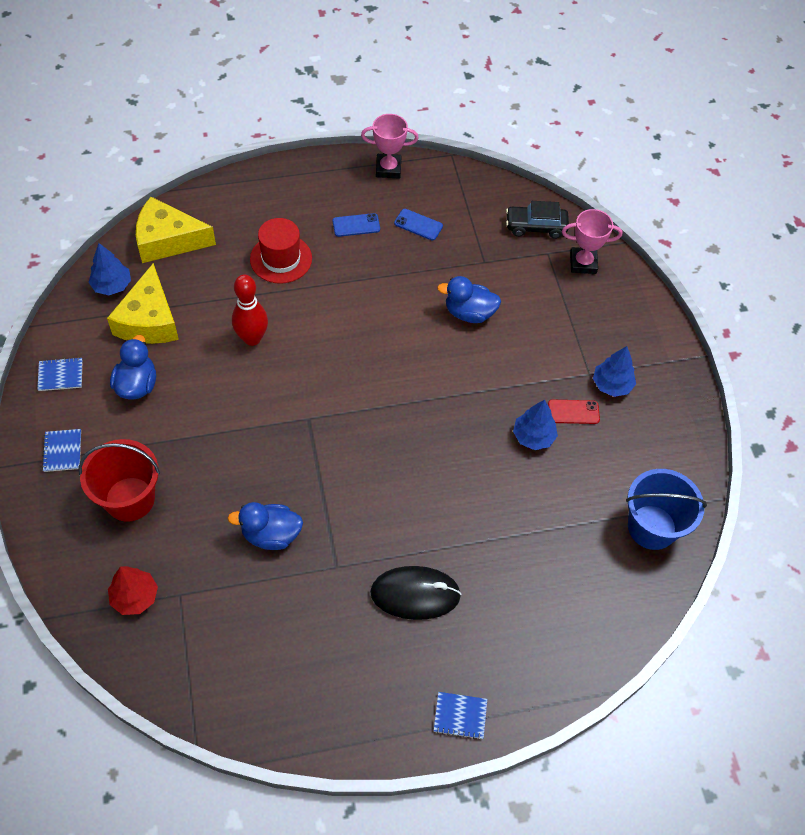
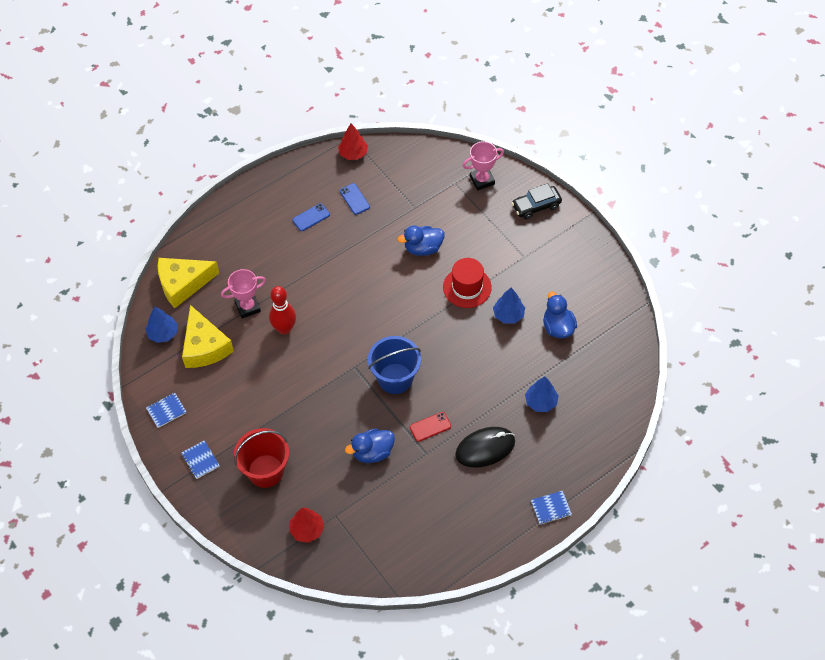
camera: 20 degrees left, 0 degrees up
blue duck [110,335,156,399] -> blue duck moved to [543,292,577,338]
red hat [250,218,312,284] -> red hat moved to [443,258,492,308]
pink trophy [361,114,419,179] -> pink trophy moved to [221,269,266,318]
blue phone [394,209,443,240] -> blue phone turned 60 degrees clockwise [340,183,370,215]
black car [506,201,569,239] -> black car moved to [512,183,562,220]
red phone [548,400,600,424] -> red phone moved to [410,412,451,442]
blue tree [593,346,636,397] -> blue tree moved to [525,377,559,412]
blue bucket [626,469,707,550] -> blue bucket moved to [368,336,421,394]
none -> red tree [338,123,368,160]

